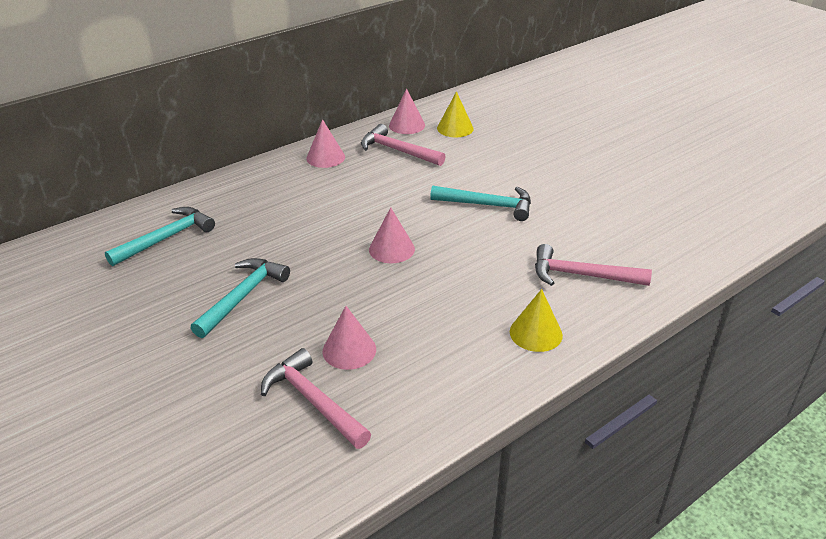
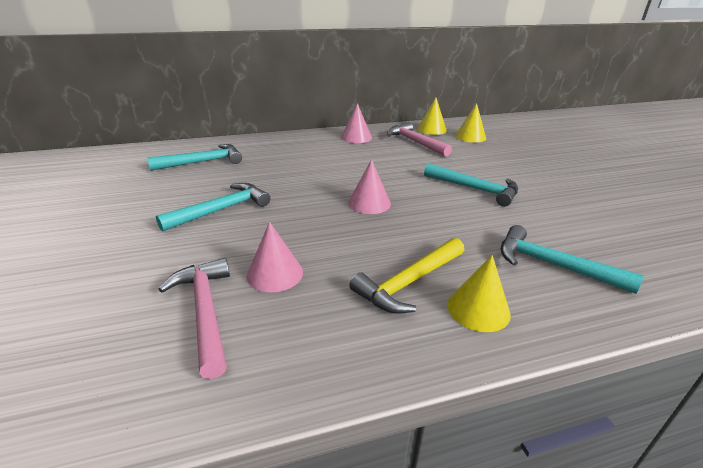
camera: 20 degrees right, 5 degrees down
pink cone [389,89,425,134] -> yellow cone [417,98,447,135]
pink hammer [535,244,652,286] -> turquoise hammer [501,225,643,294]
none -> yellow hammer [349,238,464,314]

